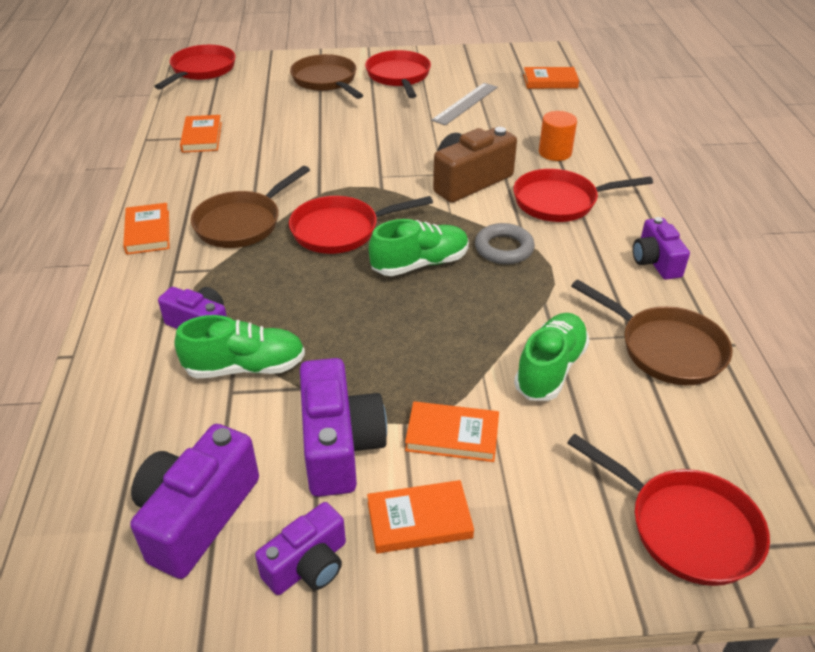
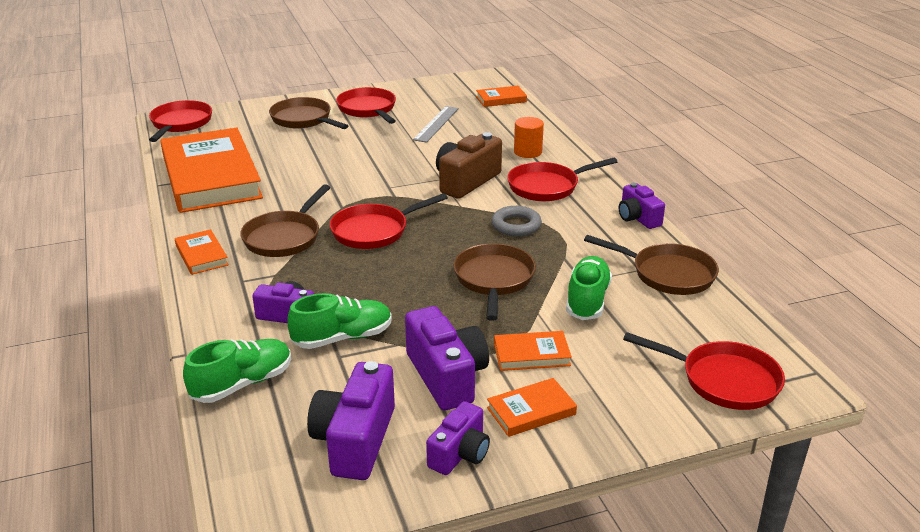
camera: 15 degrees left, 10 degrees down
orange book [180,115,222,153] -> orange book [160,128,263,213], size x2.44
green shoe [369,219,469,276] -> green shoe moved to [183,339,291,403]
none -> brown pan [453,244,536,321]

